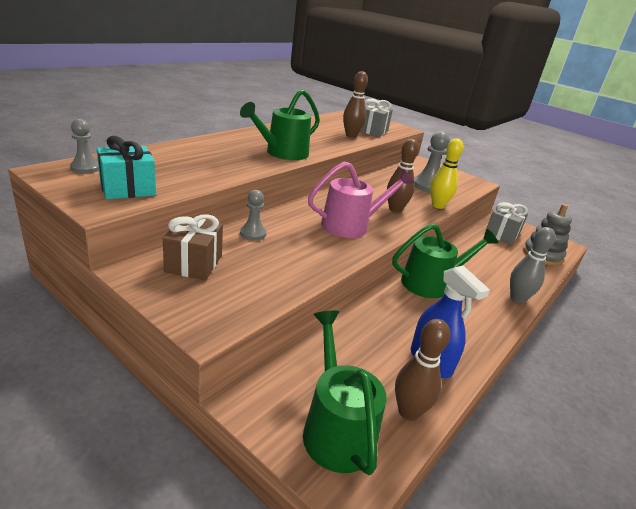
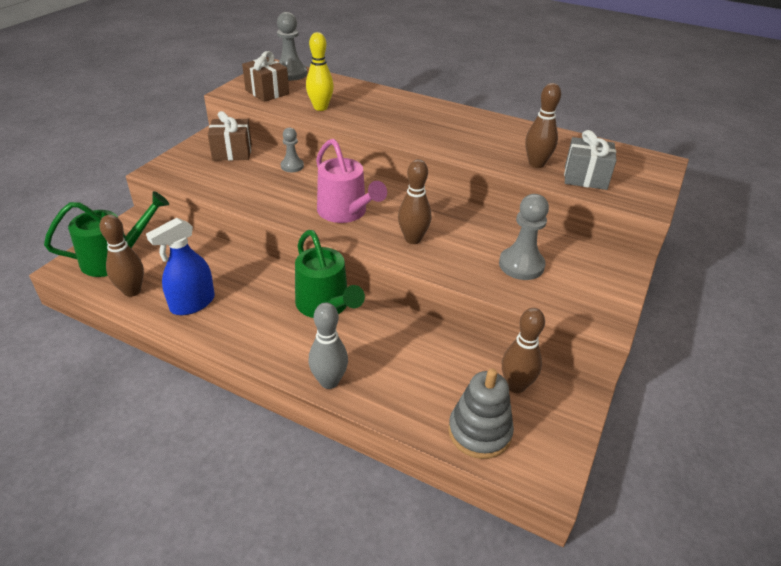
camera: 80 degrees right, 10 degrees up
grey pawn [70,119,99,174] -> grey pawn [277,12,307,81], size x1.63
turquoise gift [97,136,156,199] -> brown gift [242,51,289,102]
green watering can [240,89,320,160] -> none
yellow bowling pin [430,138,464,209] -> yellow bowling pin moved to [306,32,334,111]
grey gift [485,202,528,245] -> brown bowling pin [502,308,545,393]

